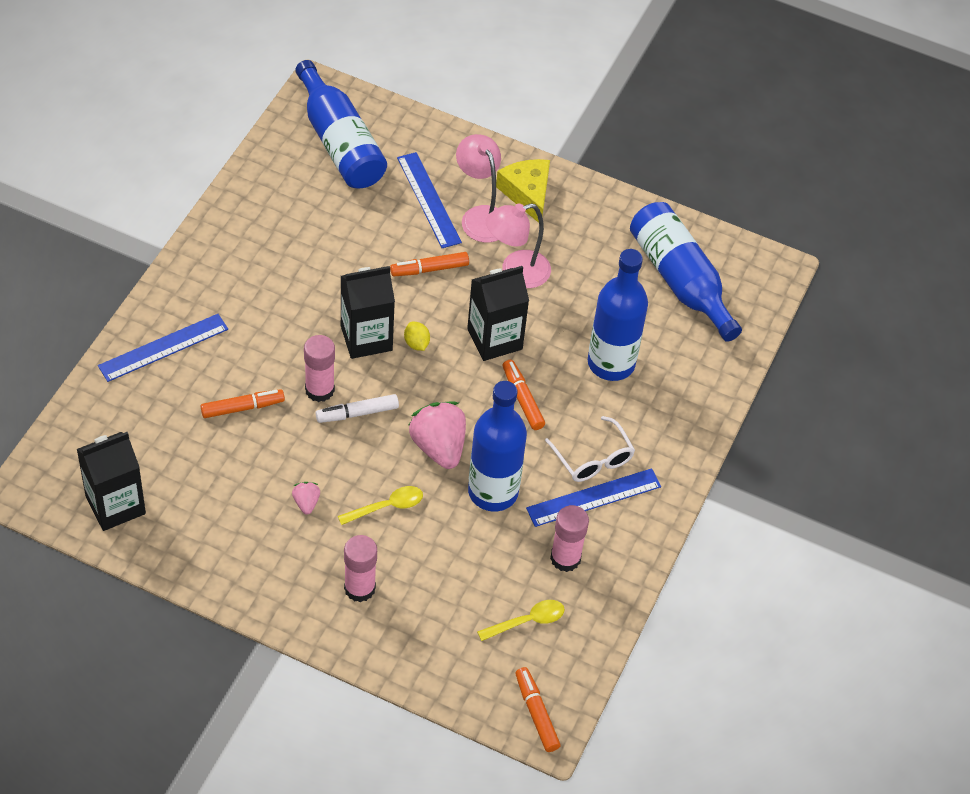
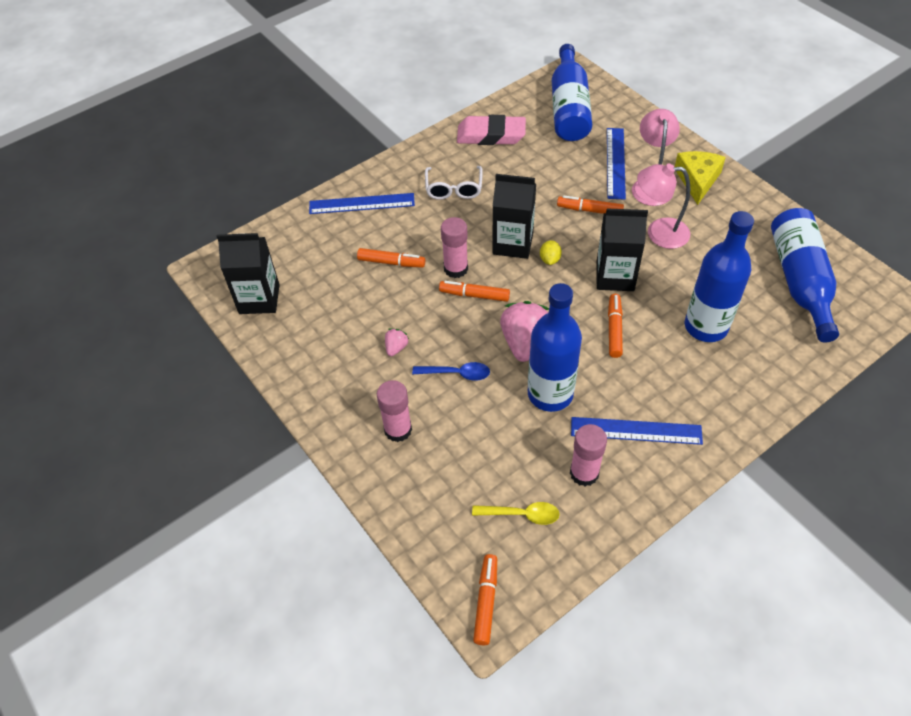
camera: 35 degrees right, 0 degrees up
white marker [316,394,399,423] -> orange marker [439,281,510,302]
yellow spoon [338,486,423,525] -> blue spoon [412,362,490,381]
white glasses [545,416,635,482] -> white glasses moved to [425,166,483,200]
none -> pink eraser [457,115,526,145]

